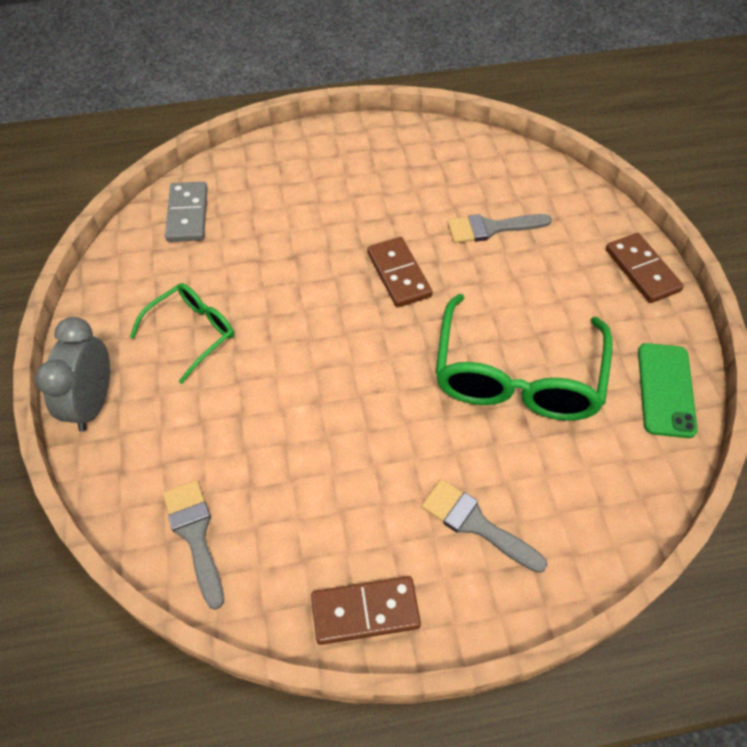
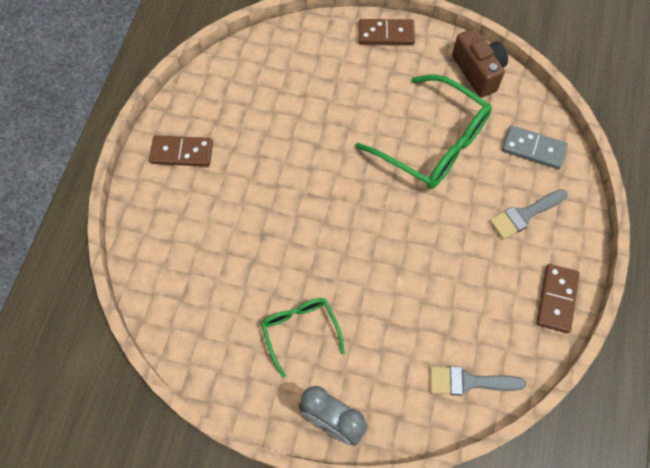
camera: 65 degrees left, 10 degrees up
grey domino [165,182,208,242] -> grey domino moved to [502,125,568,169]
brown domino [367,237,433,307] -> brown domino moved to [149,135,213,167]
grey brush [447,214,552,243] -> none
green phone [638,343,698,438] -> brown camera [452,28,508,98]

